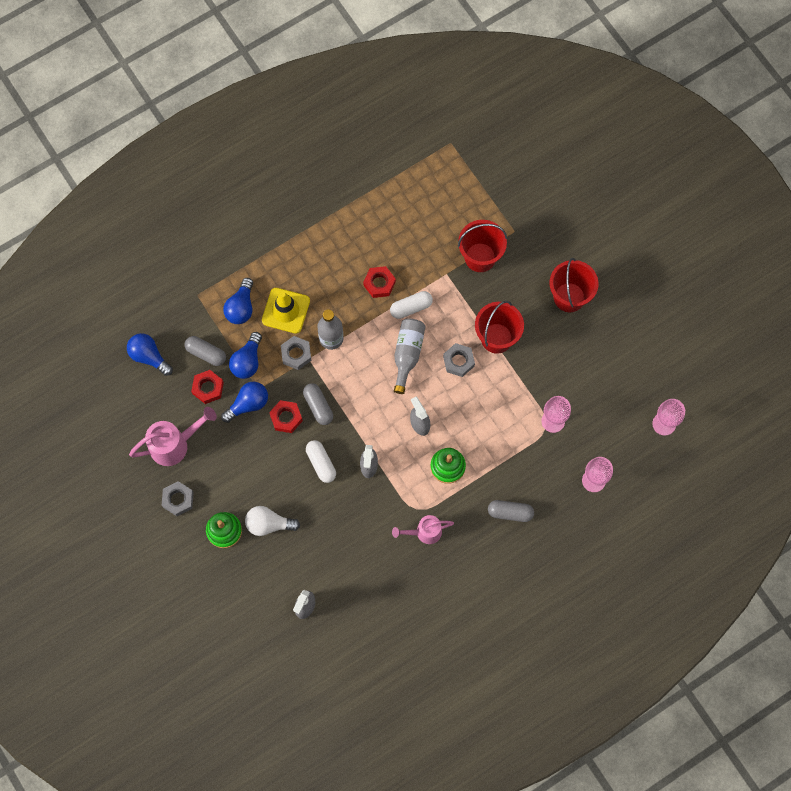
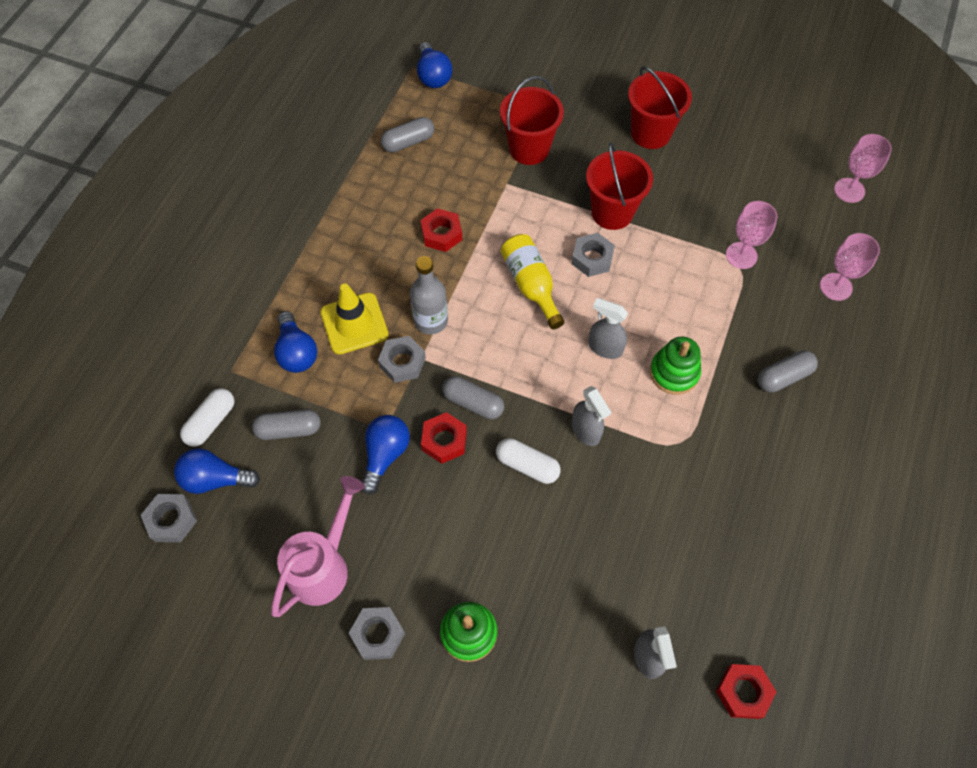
camera: 35 degrees left, 10 degrees down
red nut [191,370,224,404] -> red nut moved to [716,664,777,719]
blue light bulb [229,332,262,379] -> blue light bulb moved to [417,42,452,88]
white light bulb [245,506,300,536] -> none
white capsule [390,291,433,319] -> white capsule moved to [180,388,234,447]
pink watering can [392,515,454,544] -> none
grey bottle [394,319,426,394] -> yellow bottle [501,234,564,329]
none -> grey nut [141,494,197,542]
none -> grey capsule [381,117,434,153]

